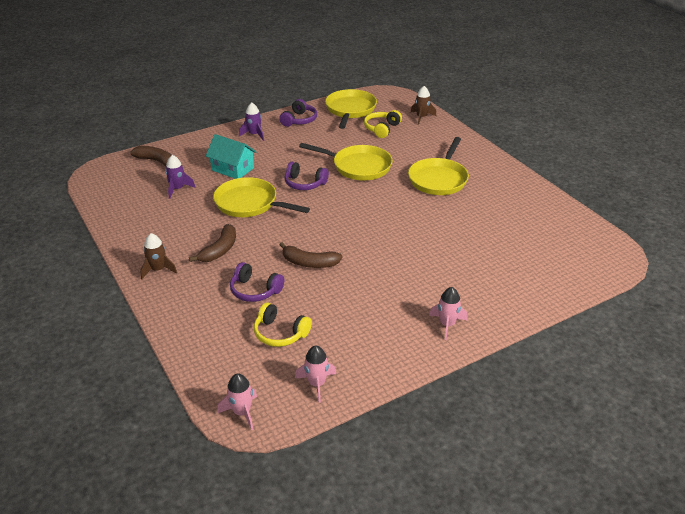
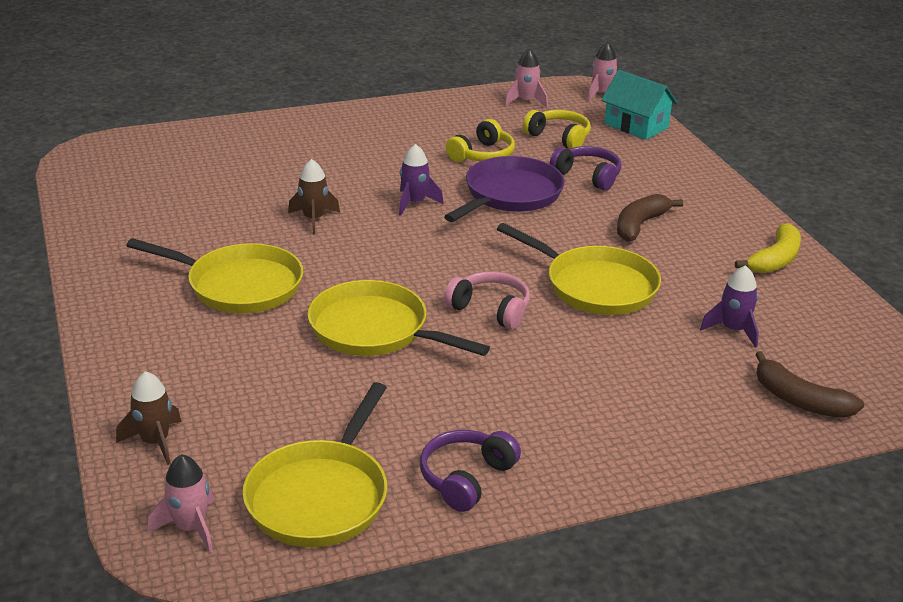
camera: 170 degrees left, 5 degrees down
brown rocket [140,233,177,280] -> brown rocket moved to [288,159,340,234]
turquoise house [206,134,256,179] -> turquoise house moved to [601,70,678,140]
purple rocket [239,102,264,141] -> purple rocket moved to [399,144,444,216]
brown banana [279,242,342,268] -> purple pan [444,156,565,222]
purple headphones [285,162,329,190] -> pink headphones [444,271,530,329]
yellow headphones [364,110,402,138] -> yellow headphones moved to [446,119,515,162]
yellow pan [408,137,469,195] -> yellow pan turned 75 degrees clockwise [126,238,303,313]
pink rocket [429,287,468,340] -> pink rocket moved to [148,454,214,553]
none -> yellow banana [735,223,801,274]

